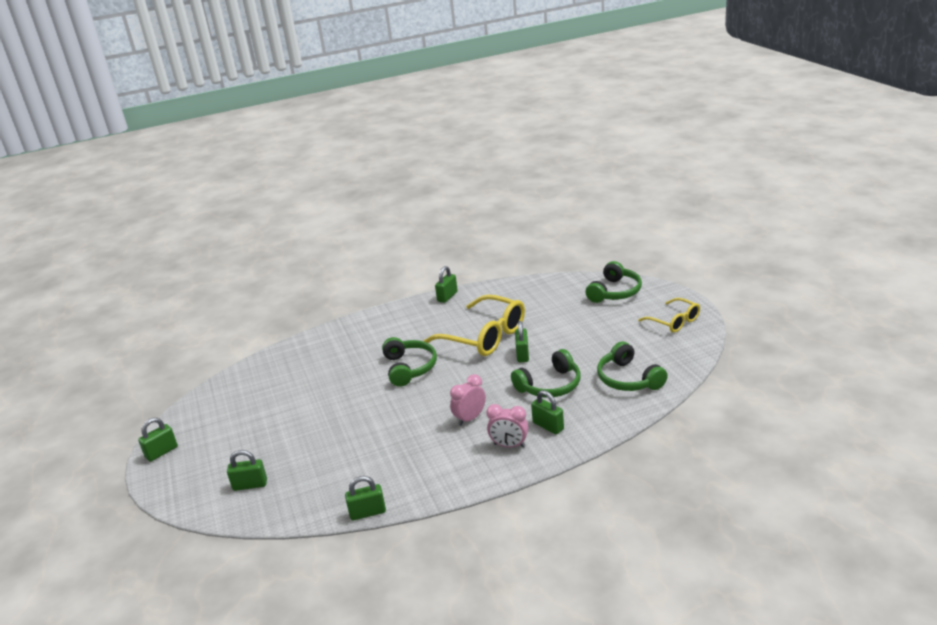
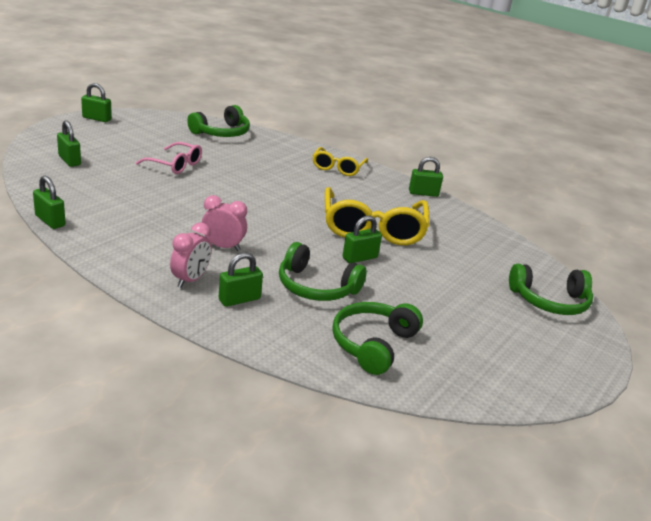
camera: 50 degrees right, 0 degrees up
green headphones [382,337,437,387] -> green headphones moved to [187,105,250,137]
pink clock [486,404,528,448] -> pink clock turned 135 degrees counterclockwise [170,222,212,288]
green padlock [531,390,564,434] -> green padlock turned 45 degrees clockwise [219,253,263,307]
yellow glasses [638,298,700,333] -> yellow glasses moved to [313,147,368,176]
none -> pink glasses [136,142,202,174]

